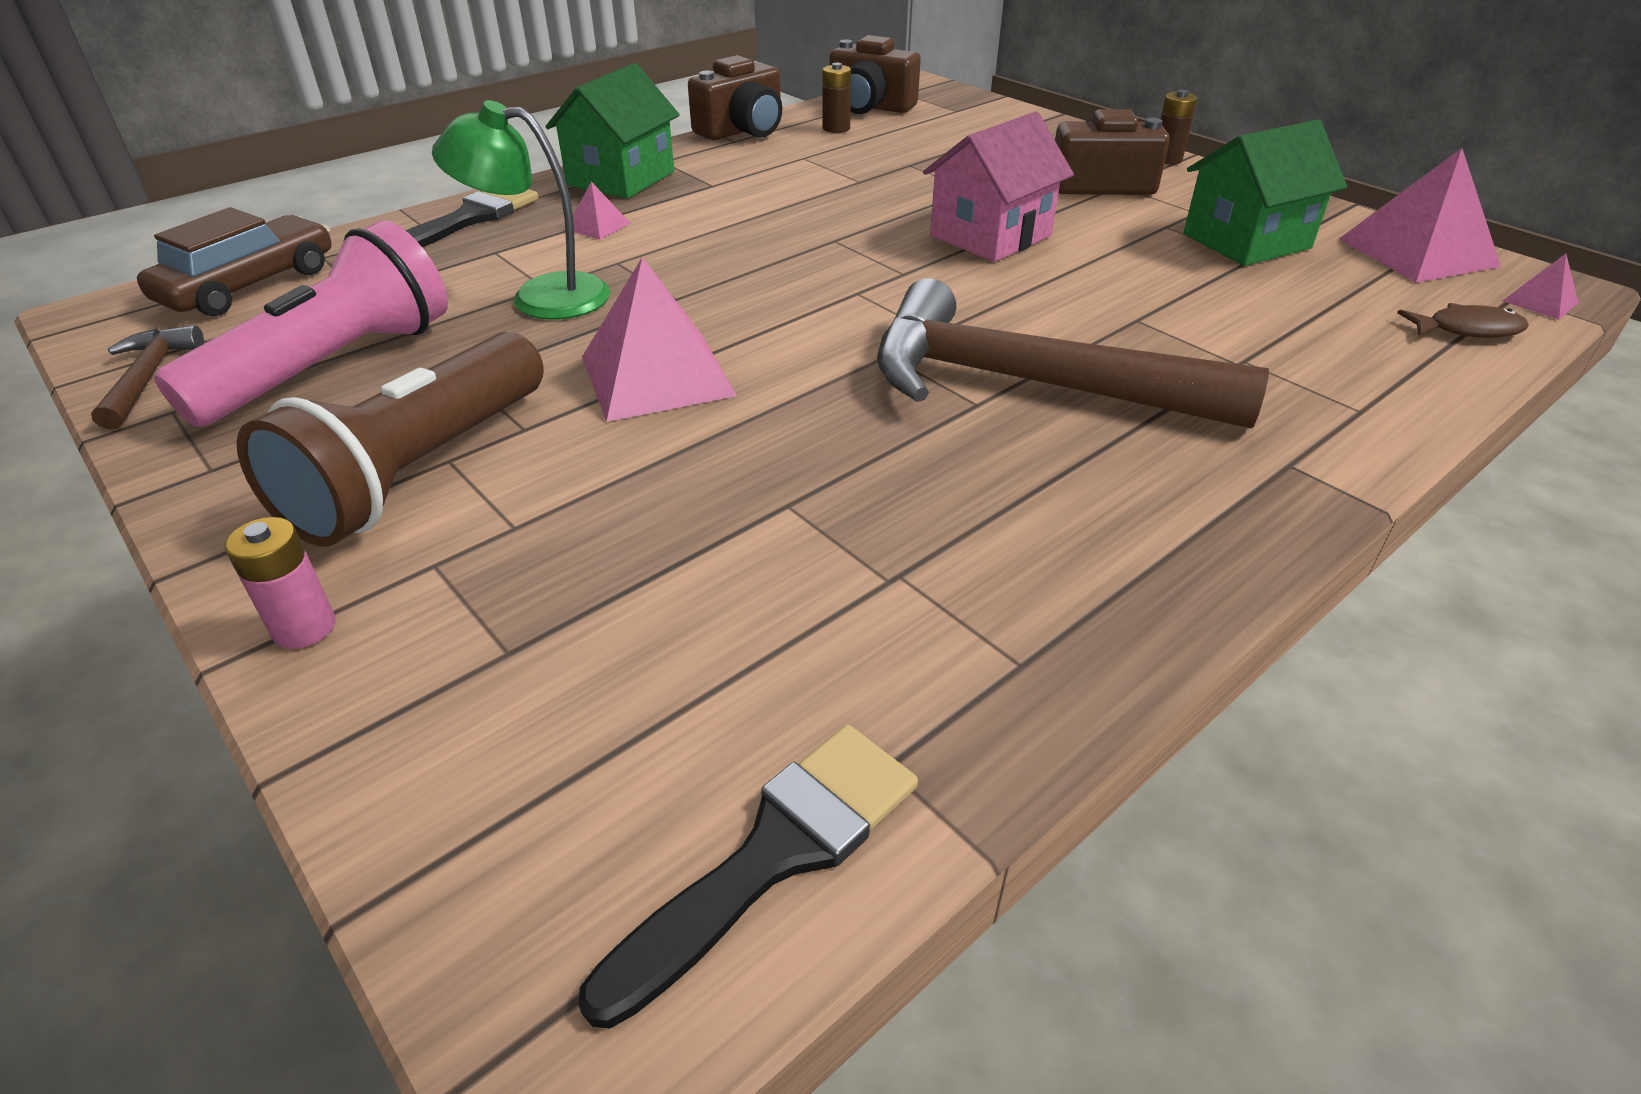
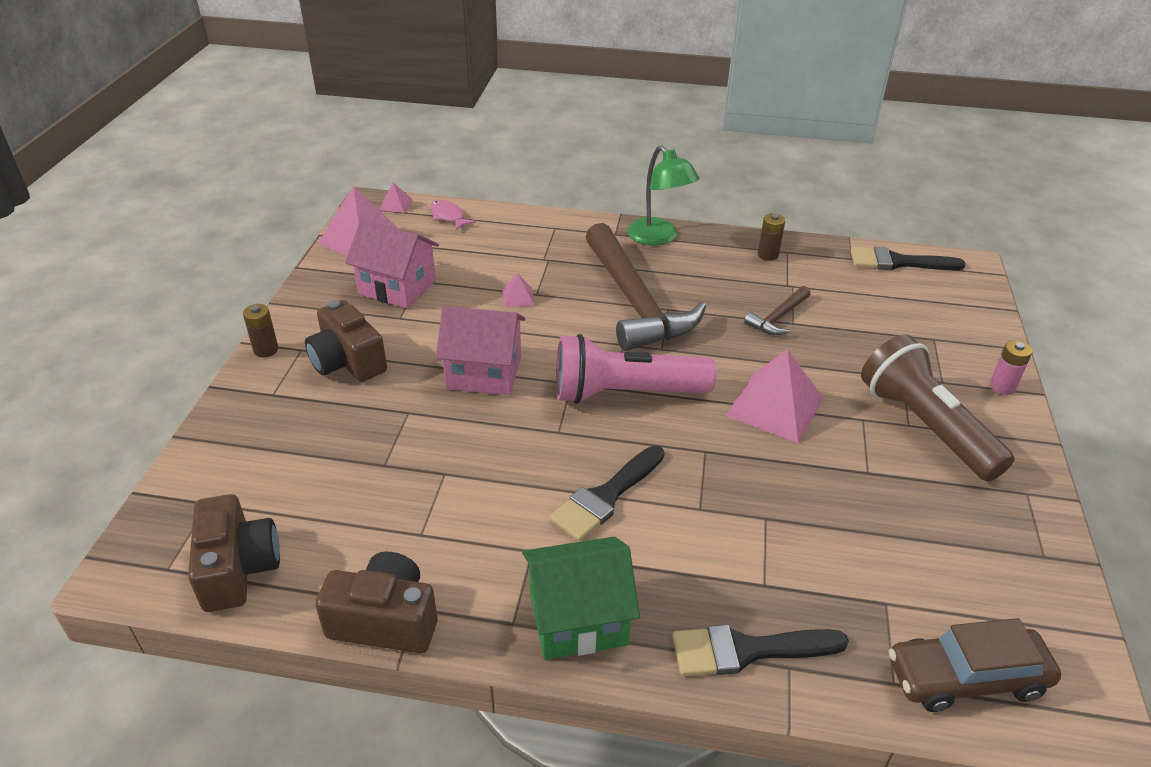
camera: 130 degrees left, 0 degrees up
brown hammer [91,325,204,430] -> brown hammer moved to [744,286,810,335]
pink flashlight [154,220,448,427] -> pink flashlight moved to [556,334,717,404]
brown flashlight [236,332,544,547] -> brown flashlight turned 105 degrees counterclockwise [861,334,1015,482]
green lamp [432,100,610,319] -> green lamp moved to [627,145,700,245]
pink pyramid [573,182,631,240] -> pink pyramid moved to [502,273,535,308]
brown battery [822,63,851,133] -> brown battery moved to [758,213,785,261]
green house [1183,120,1347,266] -> pink house [345,219,439,309]
brown fish [1397,303,1529,338] -> pink fish [430,200,476,230]
none -> black brush [549,446,664,541]

